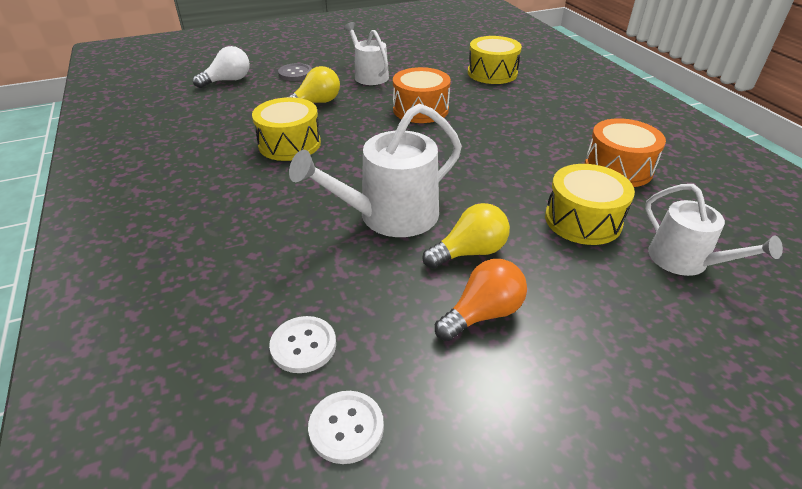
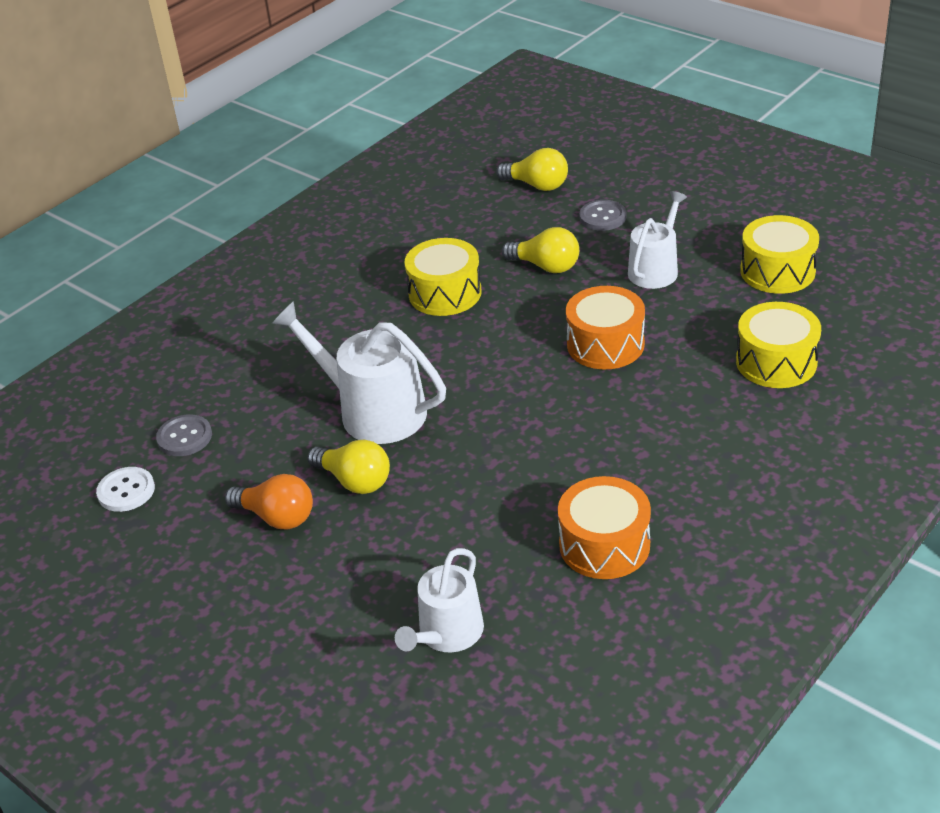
camera: 65 degrees right, 0 degrees up
white light bulb [193,46,250,88] -> yellow light bulb [496,148,568,191]
white button [269,316,336,373] -> grey button [156,414,212,456]
yellow drum [545,164,635,245] -> yellow drum moved to [740,215,819,294]

